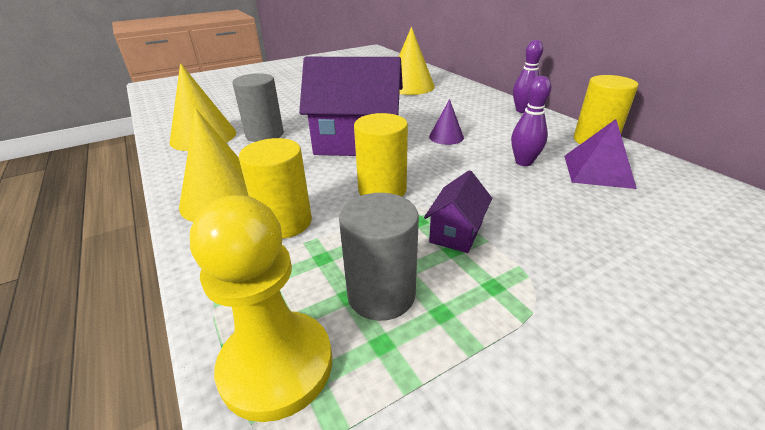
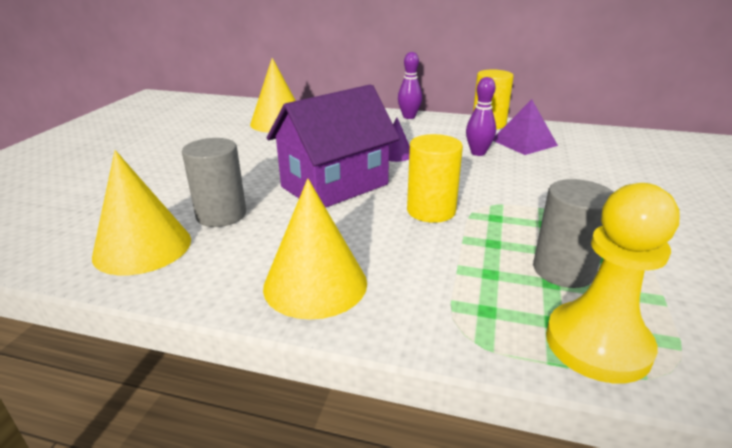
camera: 45 degrees left, 5 degrees down
yellow cylinder [239,138,312,239] -> none
purple house [424,170,492,253] -> none

